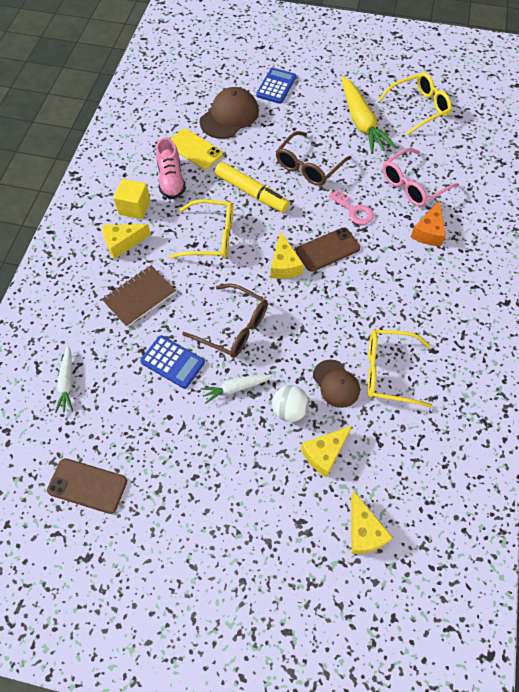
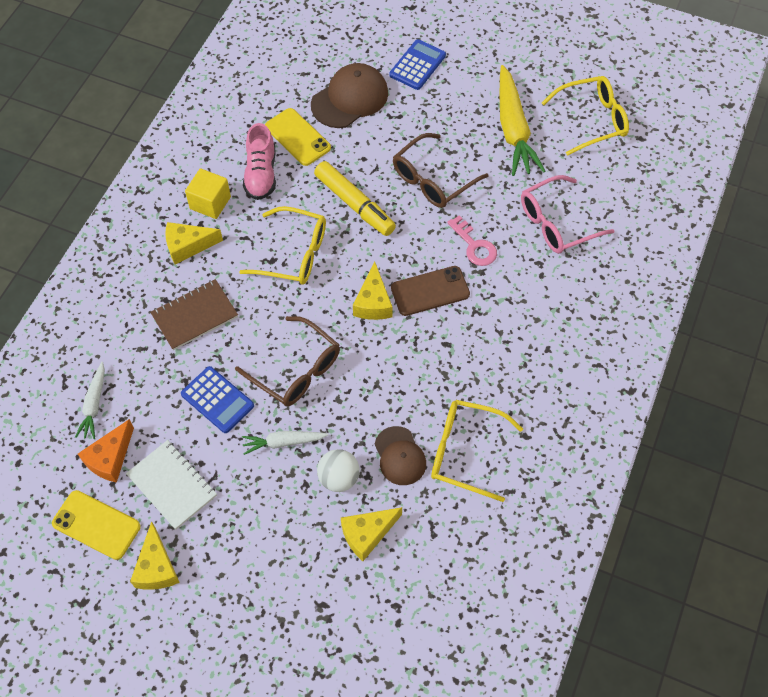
camera: 10 degrees right, 0 degrees up
brown phone [47,458,127,514] -> yellow phone [52,490,141,560]
yellow cheese [351,492,393,554] -> yellow cheese moved to [130,521,180,590]
orange cheese [411,200,446,246] -> orange cheese moved to [78,419,134,483]
none -> white notebook [126,440,217,530]

